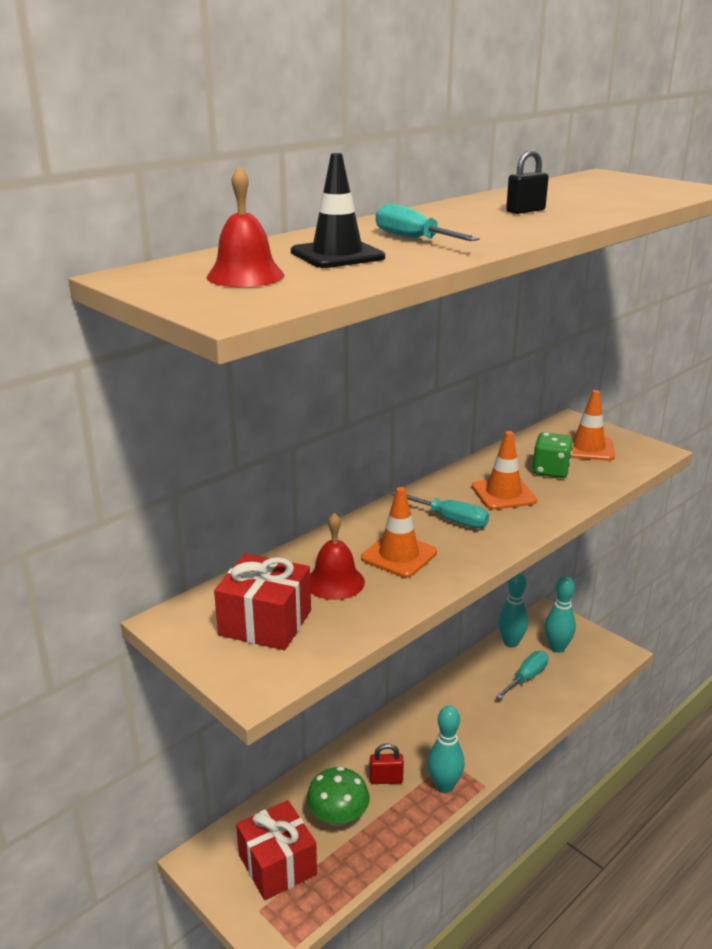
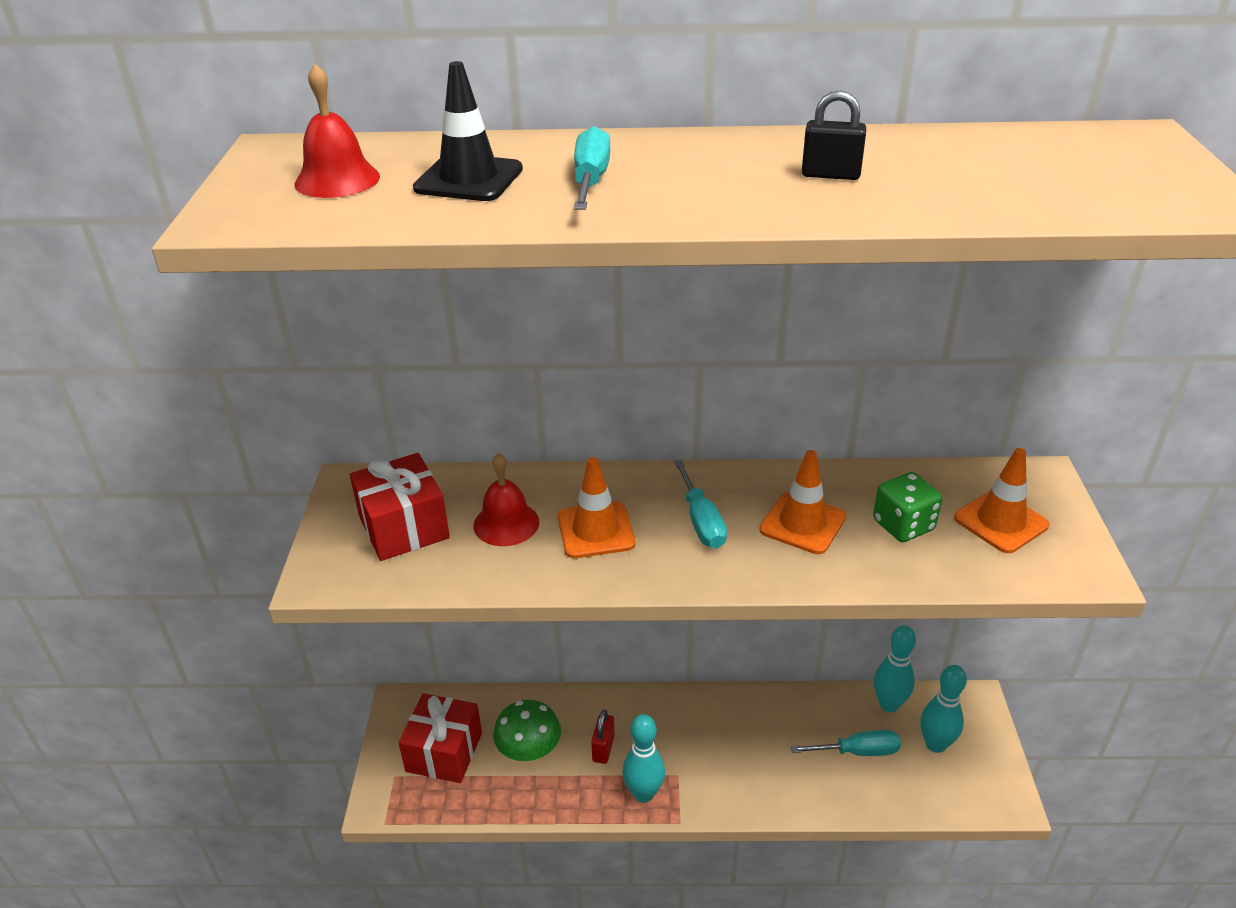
camera: 45 degrees right, 10 degrees up
red padlock [370,743,404,784] -> red padlock turned 60 degrees clockwise [591,710,614,764]

